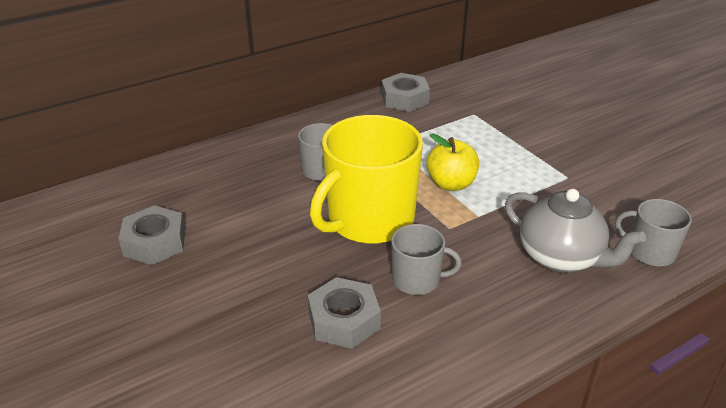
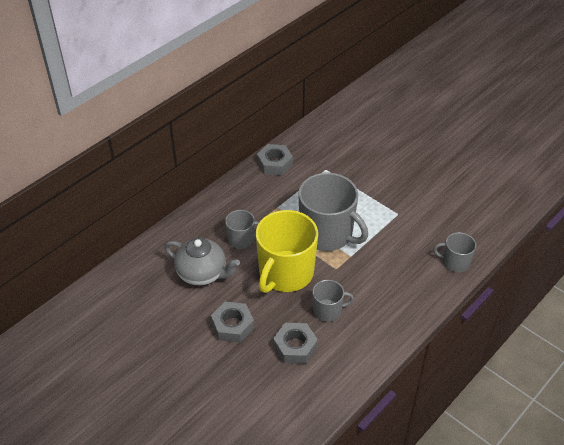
camera: 15 degrees left, 10 degrees up
grey nut [119,205,185,265] -> grey nut moved to [211,302,254,343]
yellow apple [426,133,479,191] -> grey mug [298,173,368,251]
grey teapot [505,189,646,273] -> grey teapot moved to [164,238,240,286]

